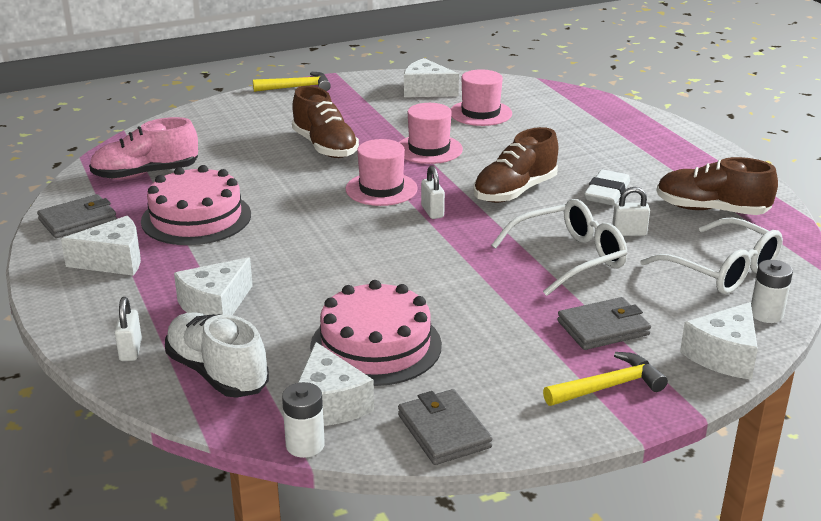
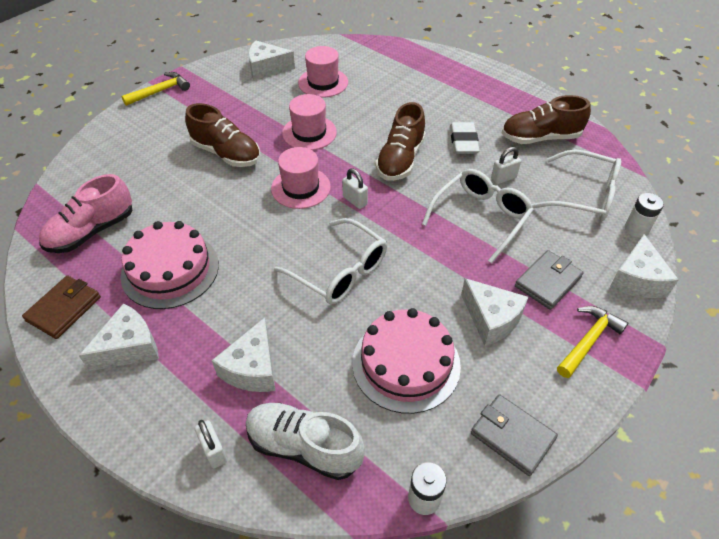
camera: 25 degrees left, 20 degrees up
grey wallet [37,194,117,238] -> brown wallet [22,275,101,339]
white cheese [297,342,374,426] -> white cheese moved to [461,278,528,346]
none -> white glasses [274,218,387,304]

